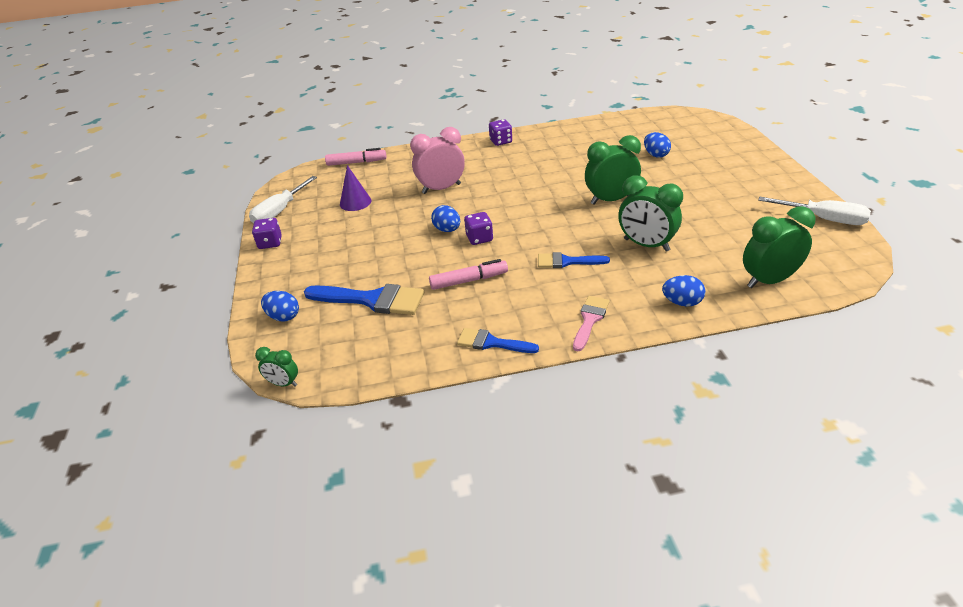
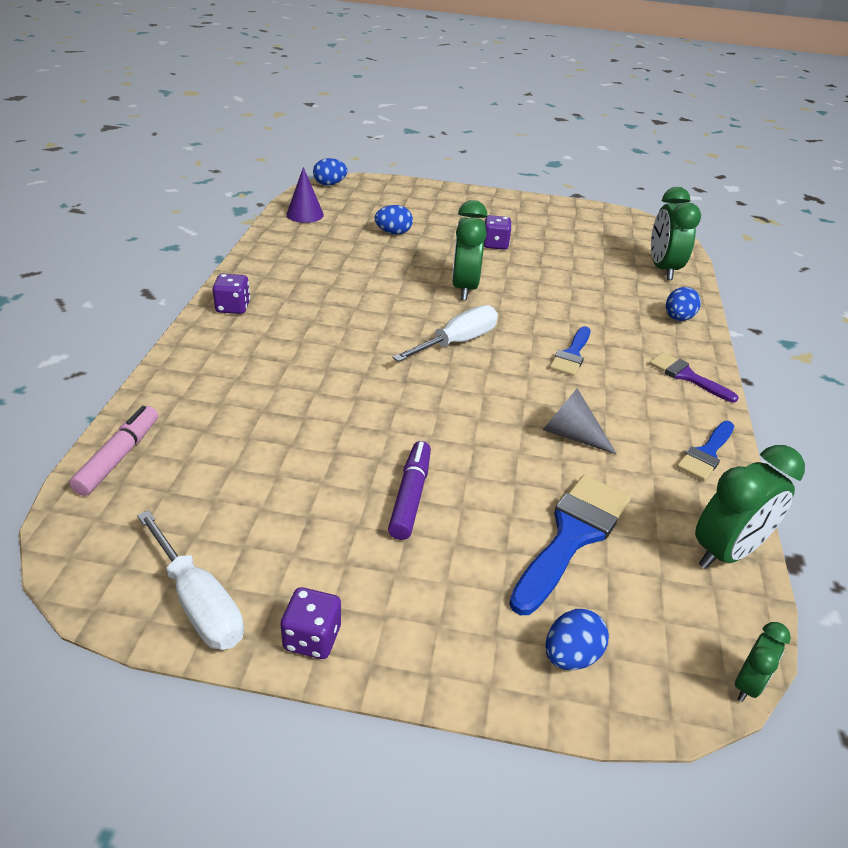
camera: 75 degrees left, 0 degrees up
purple cone [340,165,371,211] -> purple cone moved to [286,167,324,223]
pink clock [410,127,465,194] -> none
pink marker [429,259,508,290] -> grey cone [543,388,617,455]
blue egg [431,205,460,232] -> blue egg moved to [313,158,347,186]
purple dice [464,212,493,245] -> purple dice moved to [484,215,511,250]
pink brush [573,296,610,351] -> purple brush [649,352,739,403]
green clock [618,175,683,252] -> green clock moved to [695,445,805,569]
white screwdriver [758,197,871,225] -> white screwdriver moved to [392,305,498,362]
none -> purple marker [388,441,431,540]

